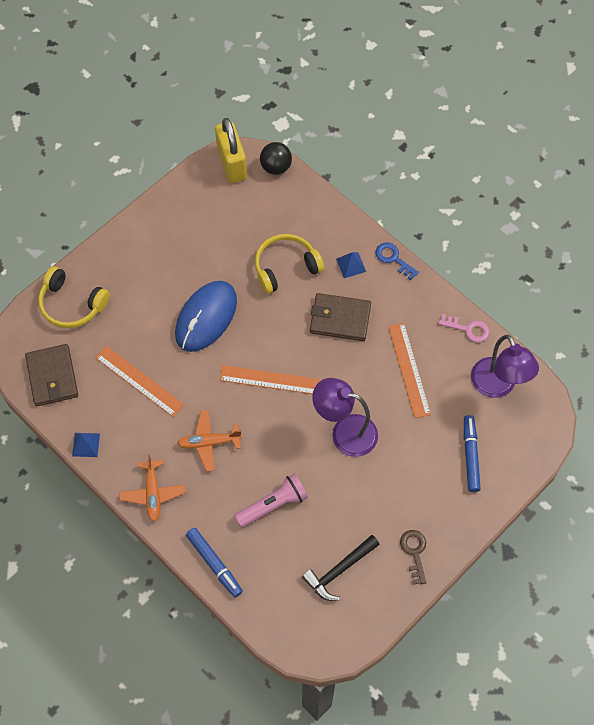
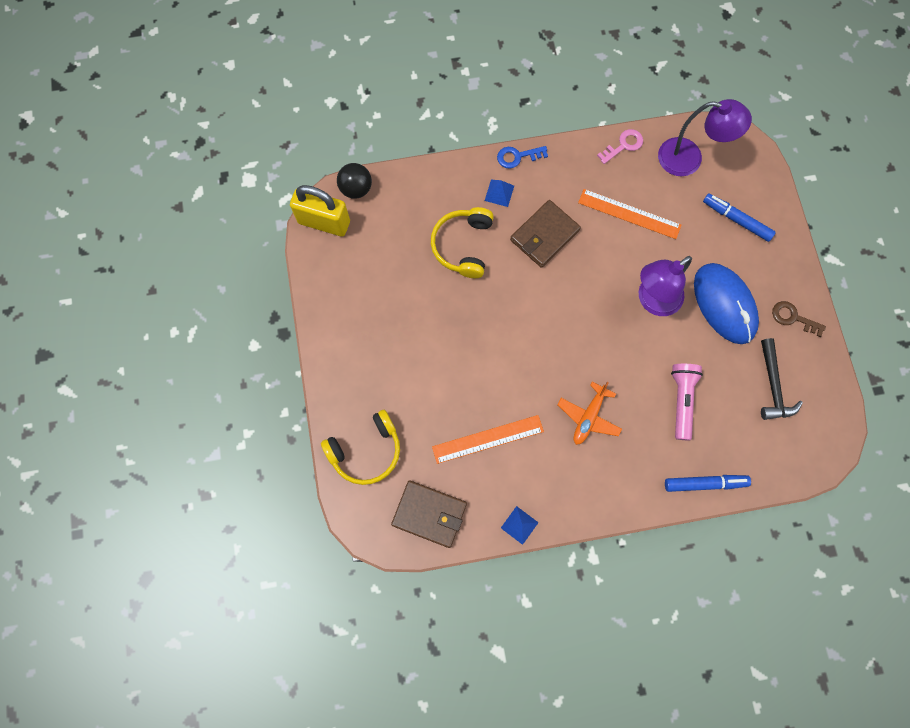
camera: 55 degrees left, 10 degrees up
orange plane [119,454,186,522] -> none
blue mouse [175,281,237,352] -> blue mouse moved to [694,263,759,344]
orange ruler [220,365,322,394] -> none

